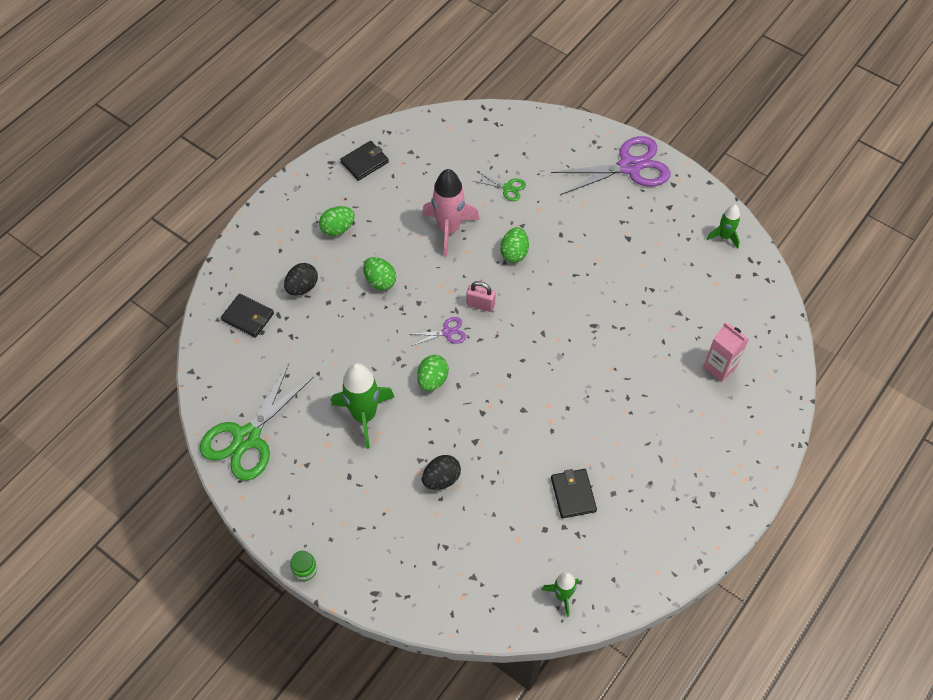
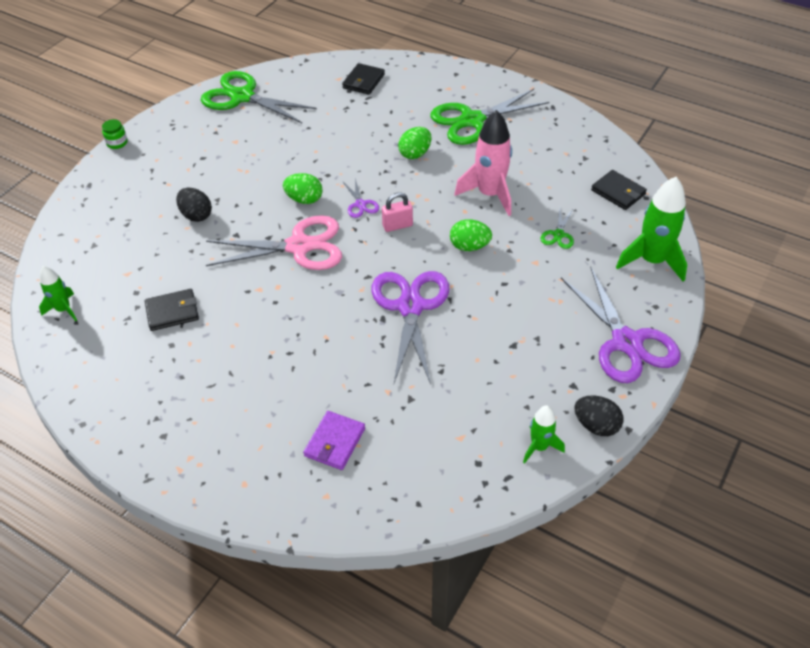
camera: 85 degrees right, 10 degrees down
black egg [284,263,318,295] -> black egg moved to [574,396,623,436]
green egg [319,206,355,236] -> green scissors [431,89,549,145]
green rocket [331,363,394,449] -> green rocket moved to [616,177,687,282]
black wallet [340,141,389,181] -> black wallet moved to [591,170,647,210]
pink padlock [467,281,496,312] -> pink padlock turned 60 degrees clockwise [382,192,413,232]
pink carton [703,322,749,382] -> purple wallet [303,411,365,470]
none -> pink scissors [206,215,342,270]
none -> purple scissors [371,271,450,384]

